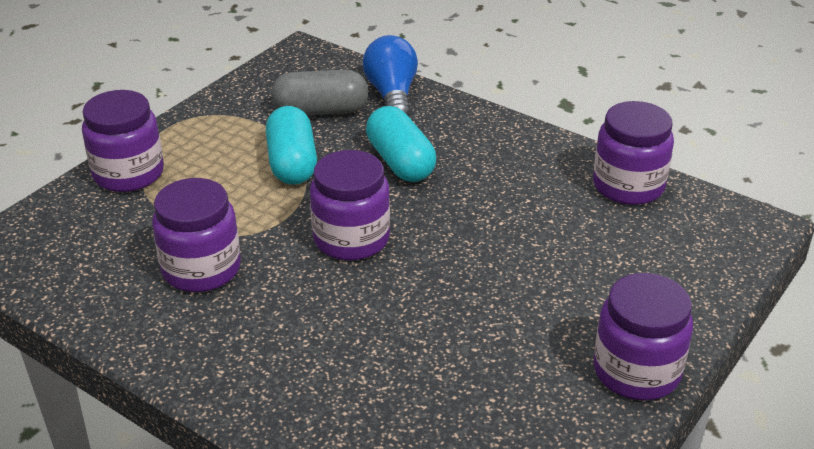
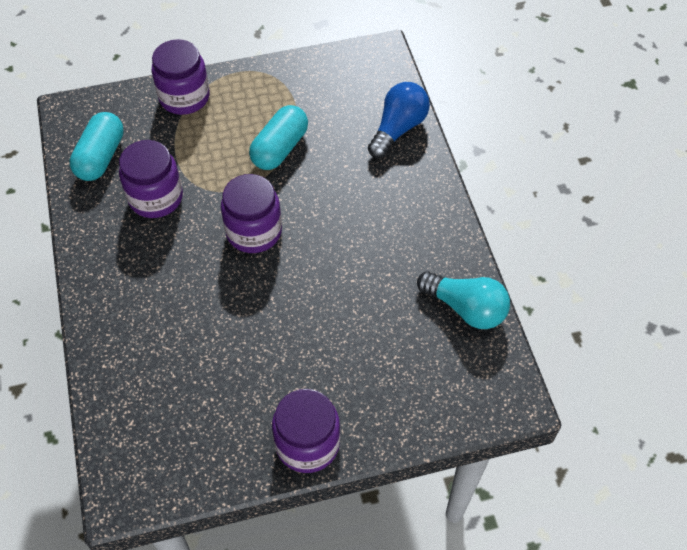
camera: 40 degrees right, 20 degrees up
grey capsule [271,70,368,115] -> none
turquoise capsule [366,106,436,182] -> turquoise capsule moved to [69,112,124,181]
purple jar [593,101,674,205] -> turquoise light bulb [417,271,510,329]

